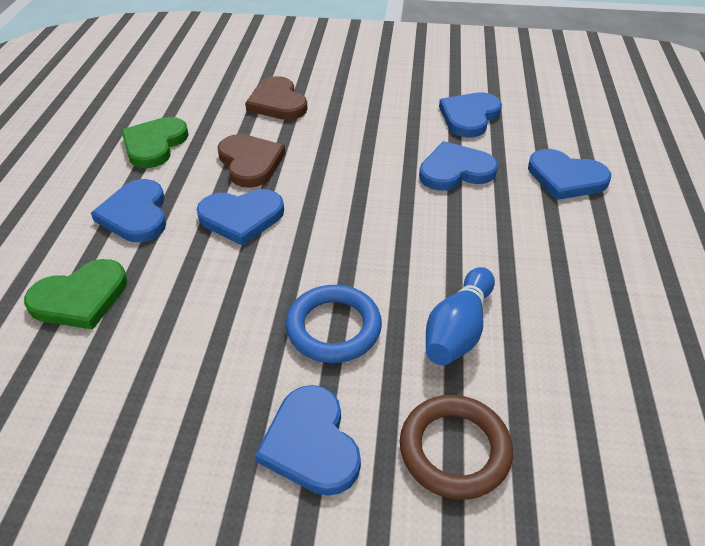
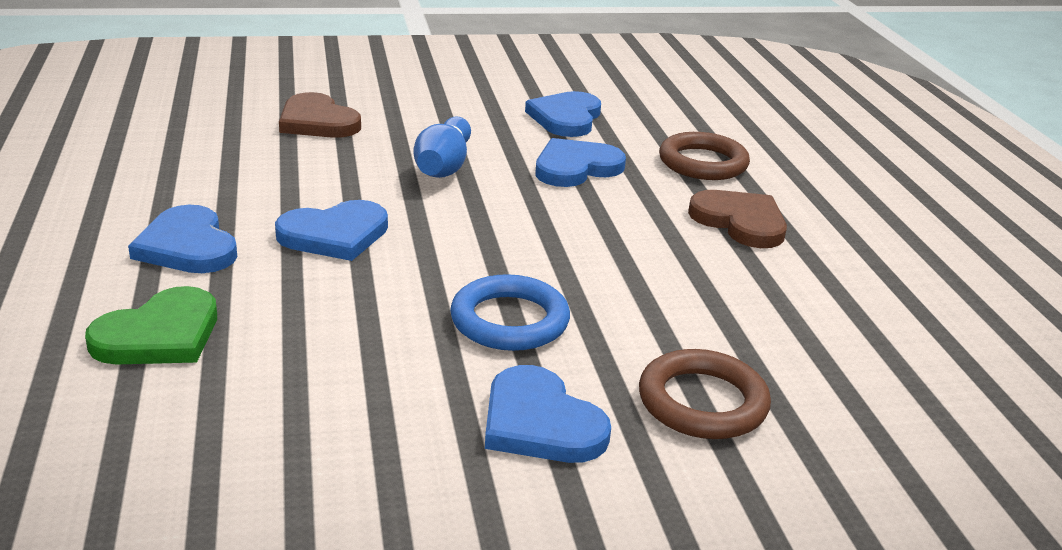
camera: 20 degrees left, 15 degrees down
green heart [121,117,189,168] -> none
brown heart [217,134,285,188] -> brown heart moved to [688,190,787,248]
blue bowling pin [426,267,495,365] -> blue bowling pin moved to [413,116,471,178]
blue heart [528,149,611,200] -> brown ring [659,132,750,180]

